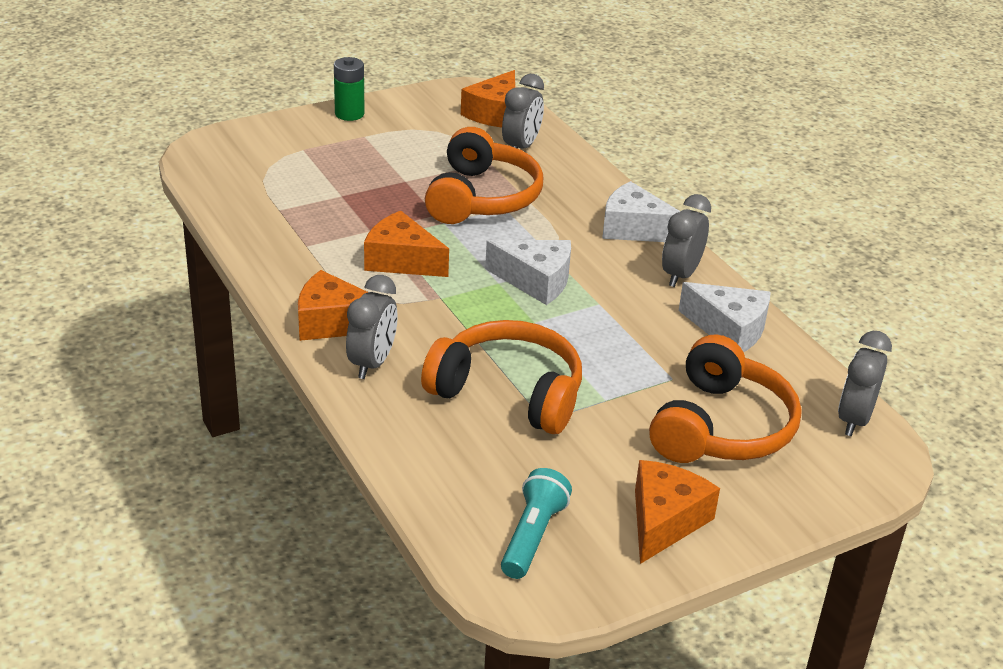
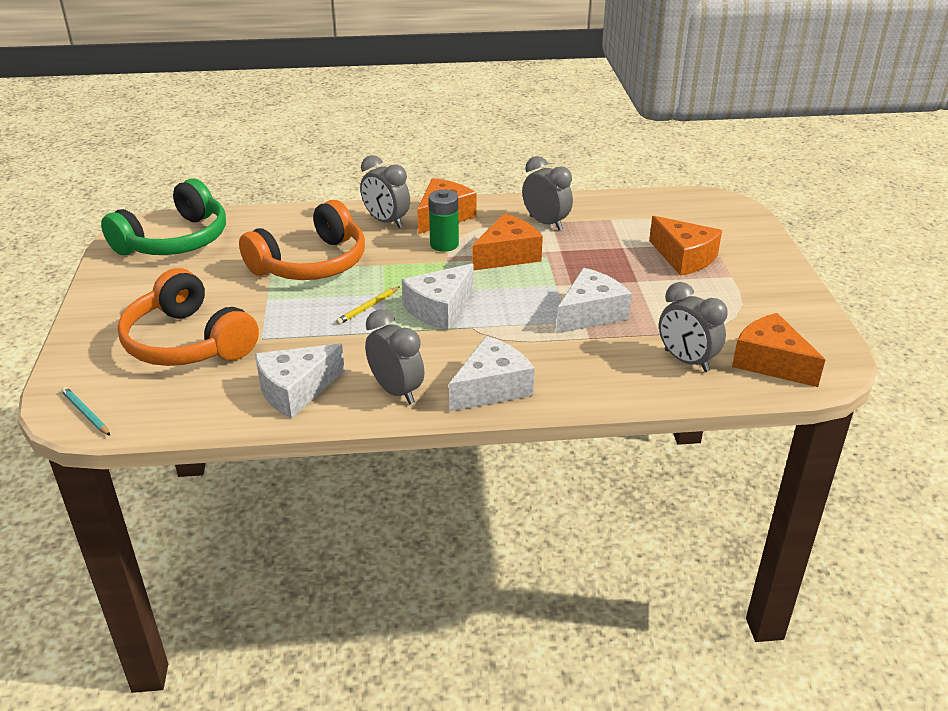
camera: 115 degrees right, 0 degrees up
green battery [334,57,365,121] -> green battery moved to [429,190,459,252]
orange headphones [425,127,543,224] -> white cheese [556,268,632,334]
turquoise flashlight [501,468,572,579] -> green headphones [101,178,226,255]
orange cheese [635,460,720,564] -> orange cheese moved to [649,216,722,276]
grey clock [838,331,892,436] -> grey clock moved to [522,156,573,230]
none -> turquoise pencil [61,387,110,436]
none -> yellow pencil [336,287,400,325]

